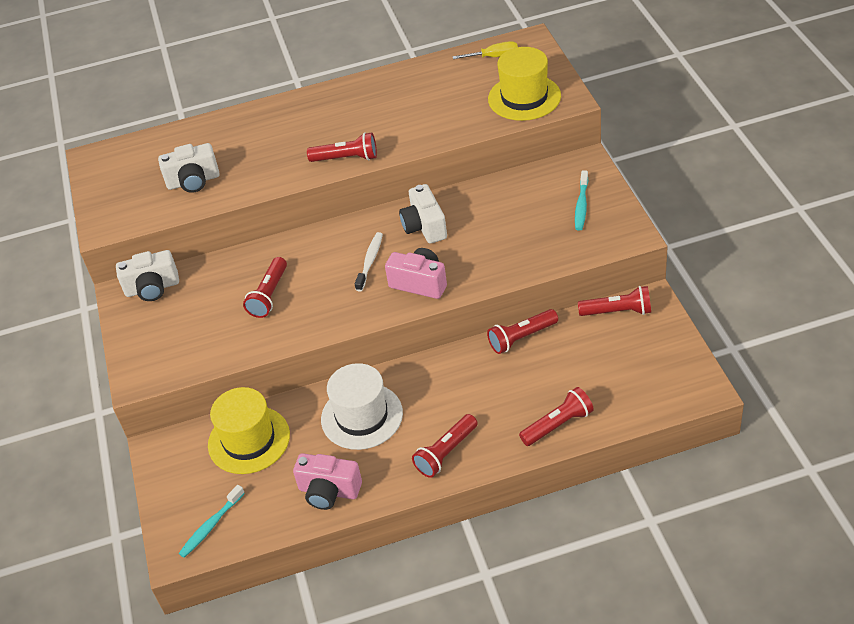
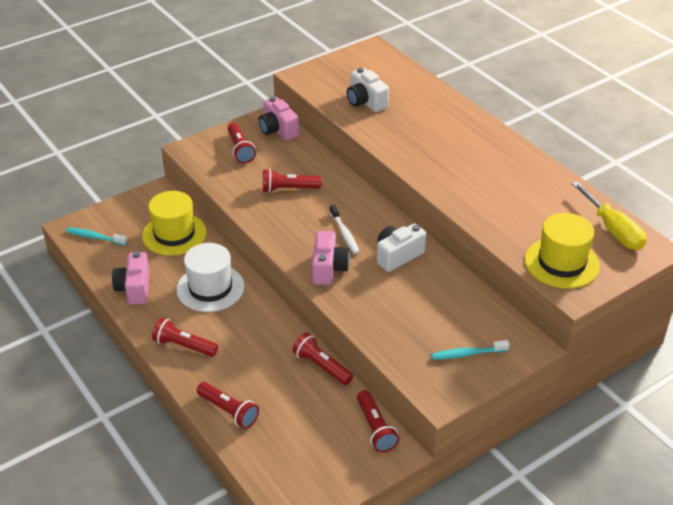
camera: 65 degrees right, 5 degrees down
white camera [116,250,179,301] -> pink camera [258,97,299,141]
red flashlight [307,132,377,162] -> red flashlight moved to [228,123,256,163]
white toothbrush [355,232,383,291] -> white toothbrush turned 75 degrees clockwise [330,204,359,254]
yellow screwdriver [453,41,518,59] -> yellow screwdriver [572,182,647,250], size x1.62

